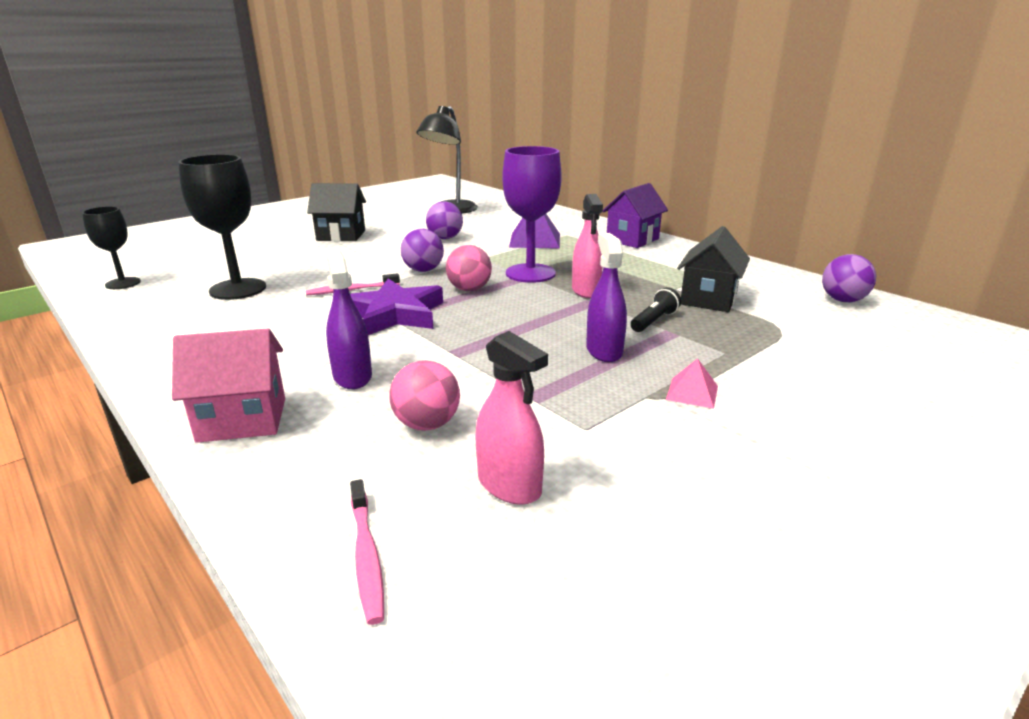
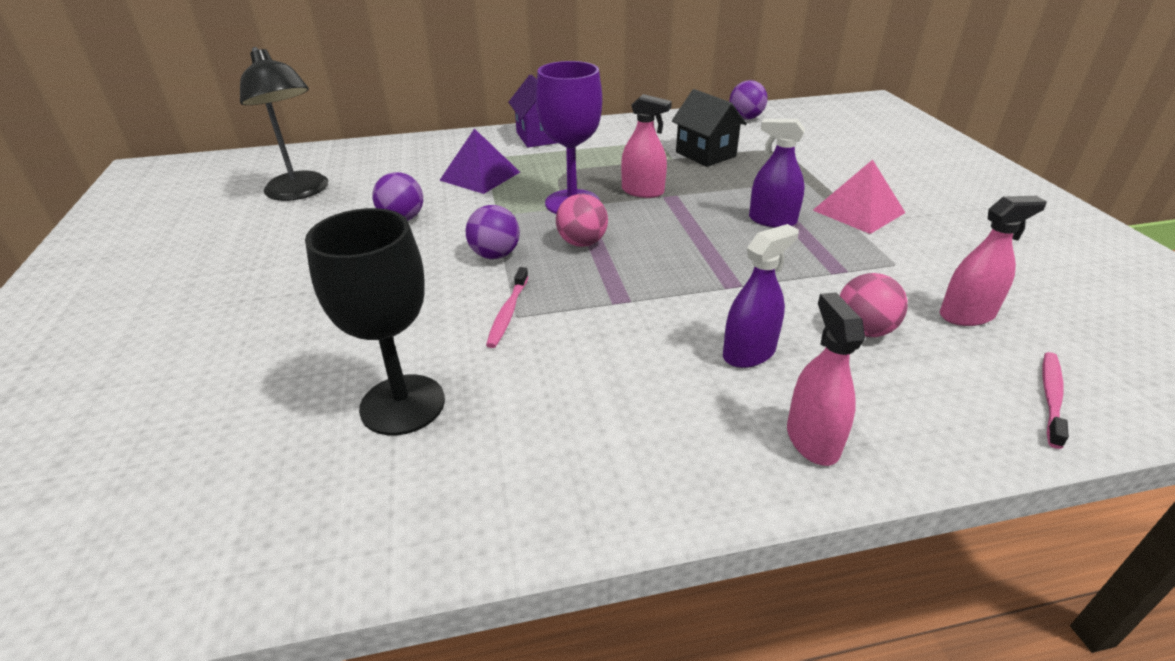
camera: 60 degrees left, 10 degrees up
black goblet [82,206,141,289] -> none
pink house [172,329,285,443] -> pink spray bottle [787,292,865,466]
black house [307,183,366,241] -> none
purple spray bottle [326,250,372,389] -> purple spray bottle turned 135 degrees clockwise [723,224,799,368]
purple star [350,279,443,335] -> none
pink toothbrush [350,479,384,625] -> pink toothbrush turned 75 degrees counterclockwise [1043,352,1069,449]
black flashlight [631,287,681,332] -> none
pink pyramid [666,358,718,409] -> pink pyramid [813,160,905,234], size x1.83

